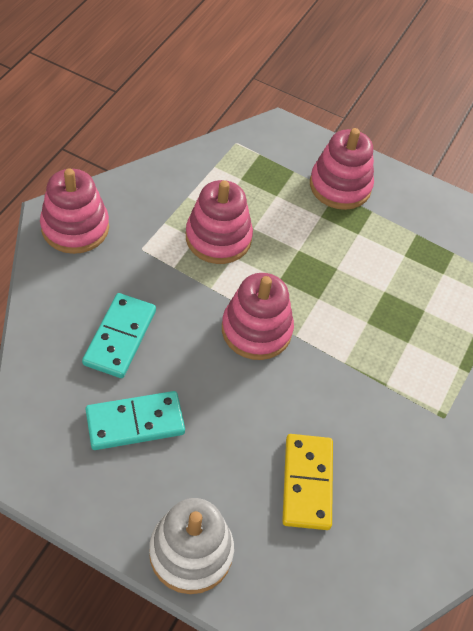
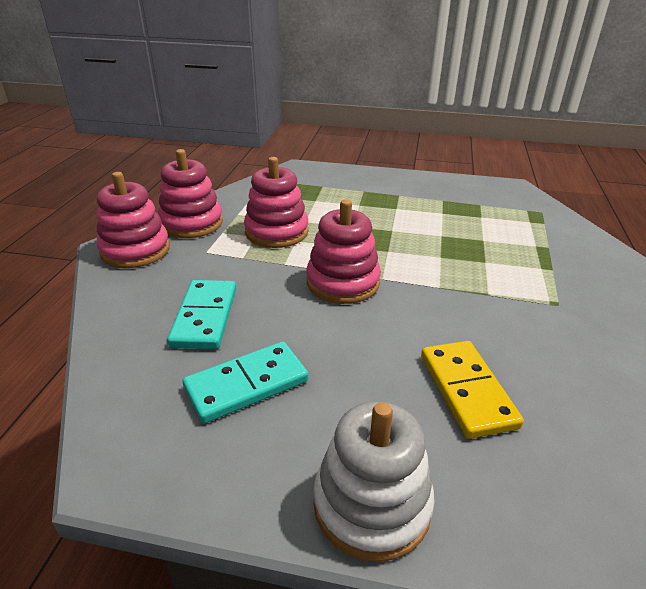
camera: 10 degrees left, 20 degrees down
pink stacking toy [310,128,374,210] -> pink stacking toy moved to [158,149,223,238]

